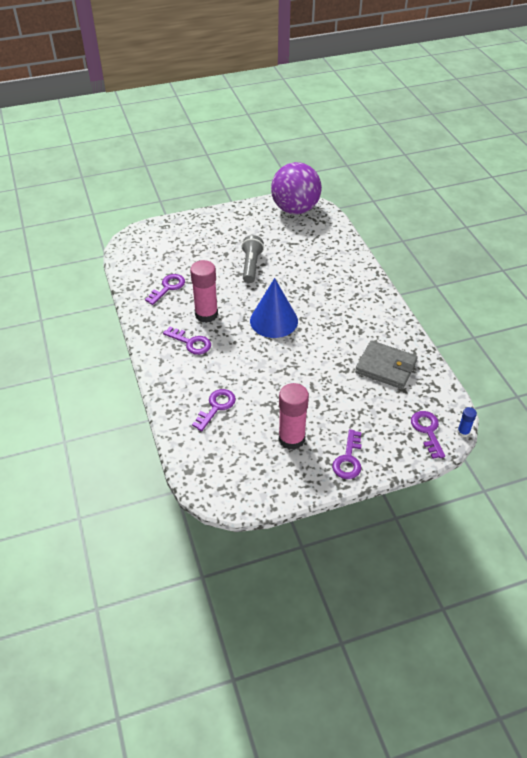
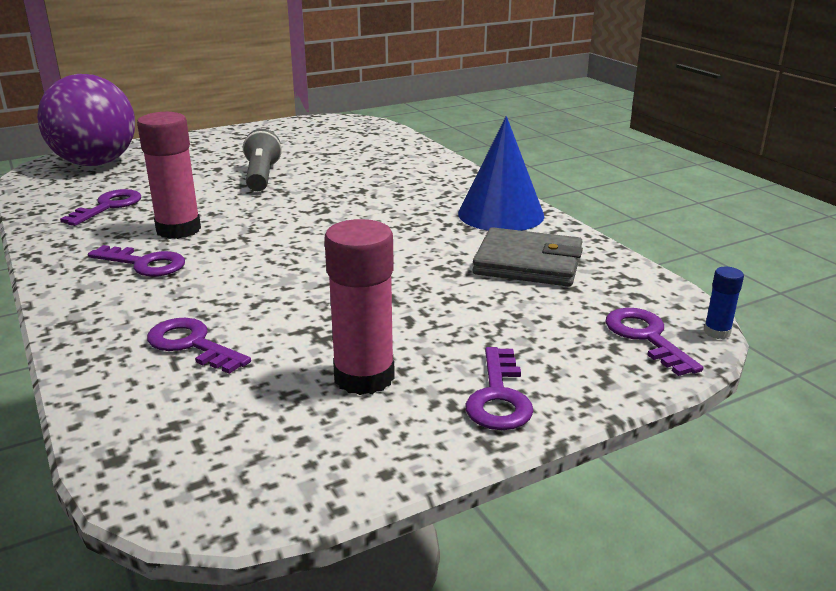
camera: 10 degrees left, 20 degrees down
purple key [192,389,236,431] -> purple key turned 75 degrees counterclockwise [147,318,251,374]
blue cone [250,278,298,338] -> blue cone moved to [458,116,544,231]
purple ball [271,162,322,214] -> purple ball moved to [37,74,135,166]

